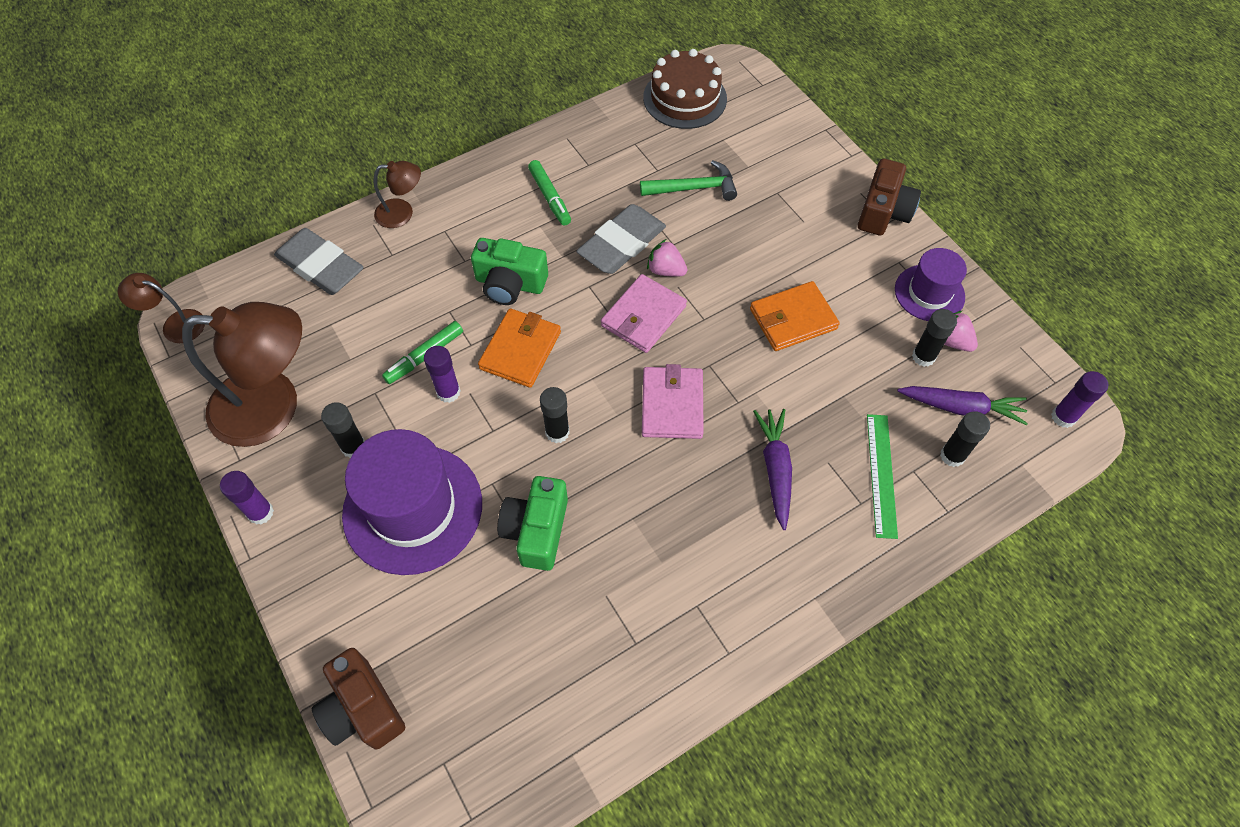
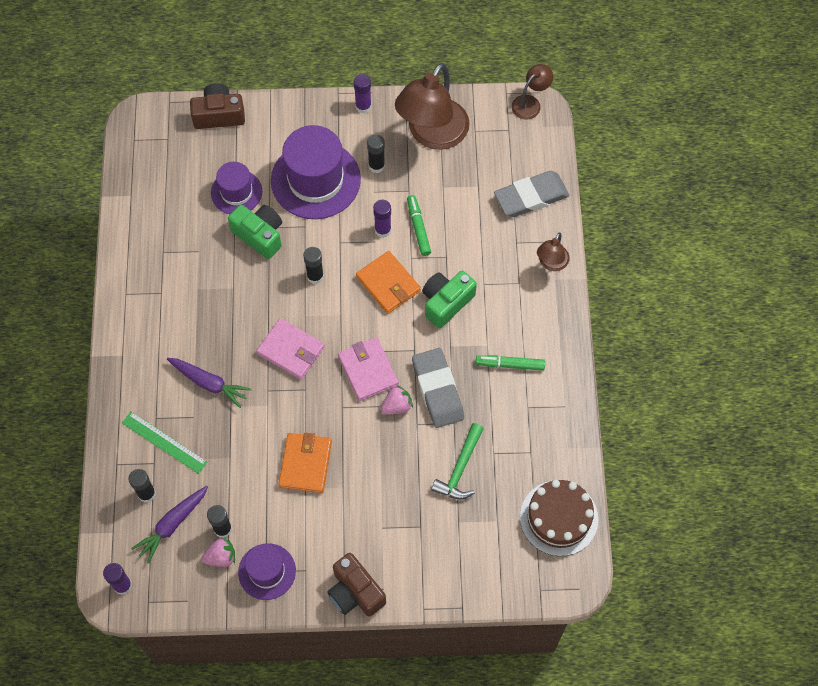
camera: 120 degrees right, 5 degrees up
none -> purple hat [211,162,262,214]

